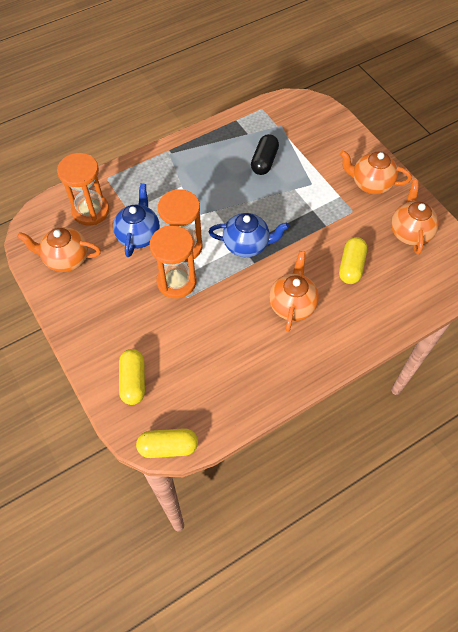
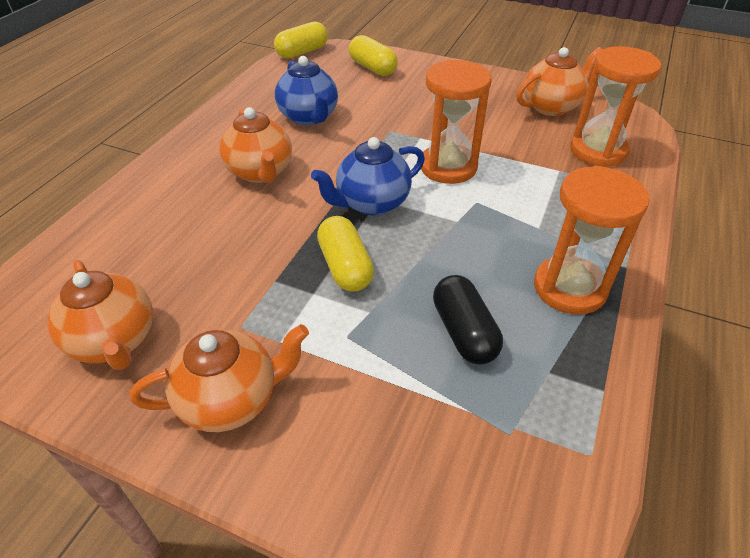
camera: 145 degrees right, 15 degrees down
blue teapot [113,183,160,257] -> blue teapot moved to [275,56,338,126]
orange hourglass [150,225,197,298] -> orange hourglass moved to [534,166,649,315]
yellow capsule [339,237,367,284] -> yellow capsule moved to [317,216,374,292]

